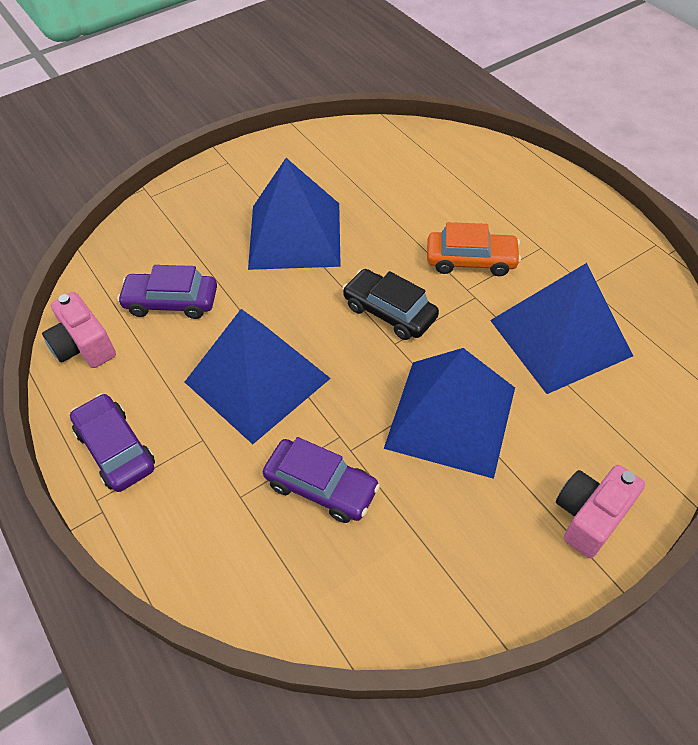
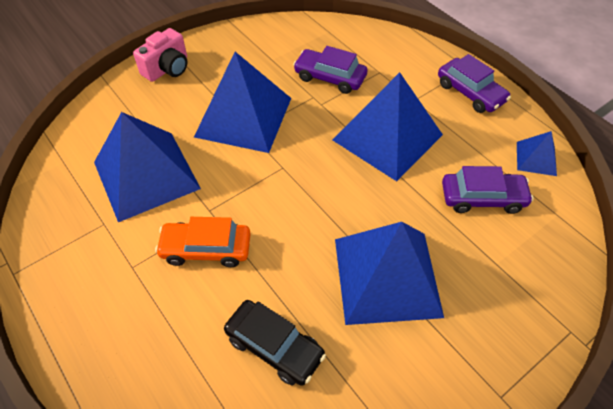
camera: 175 degrees right, 0 degrees up
pink camera [42,292,116,368] -> blue pyramid [517,131,557,176]
black car [342,269,439,340] -> black car moved to [224,300,326,386]

